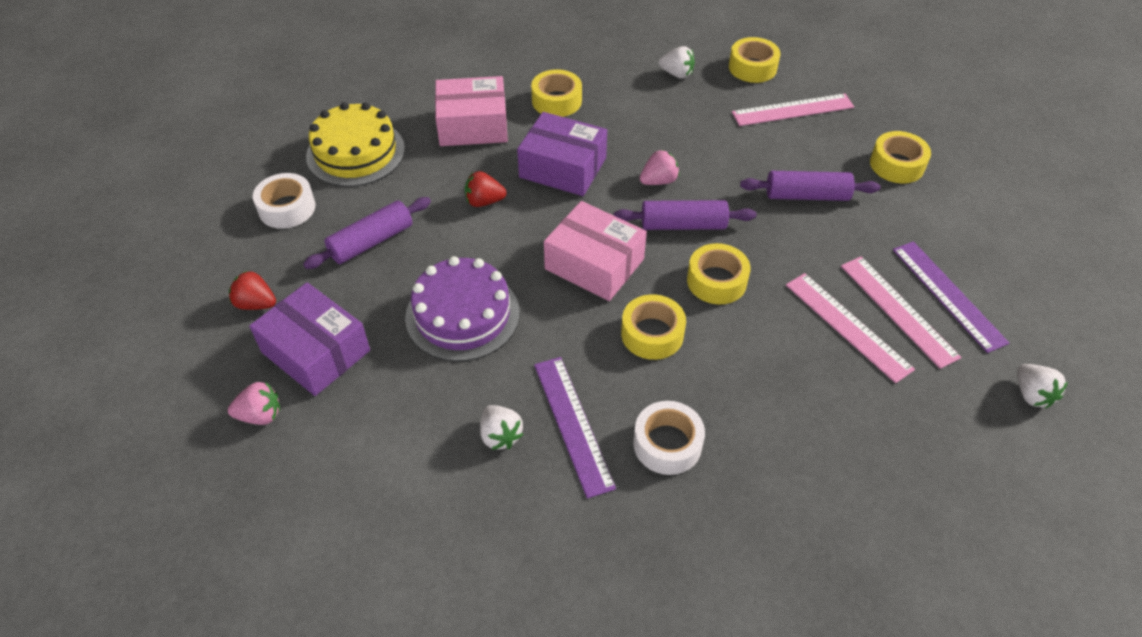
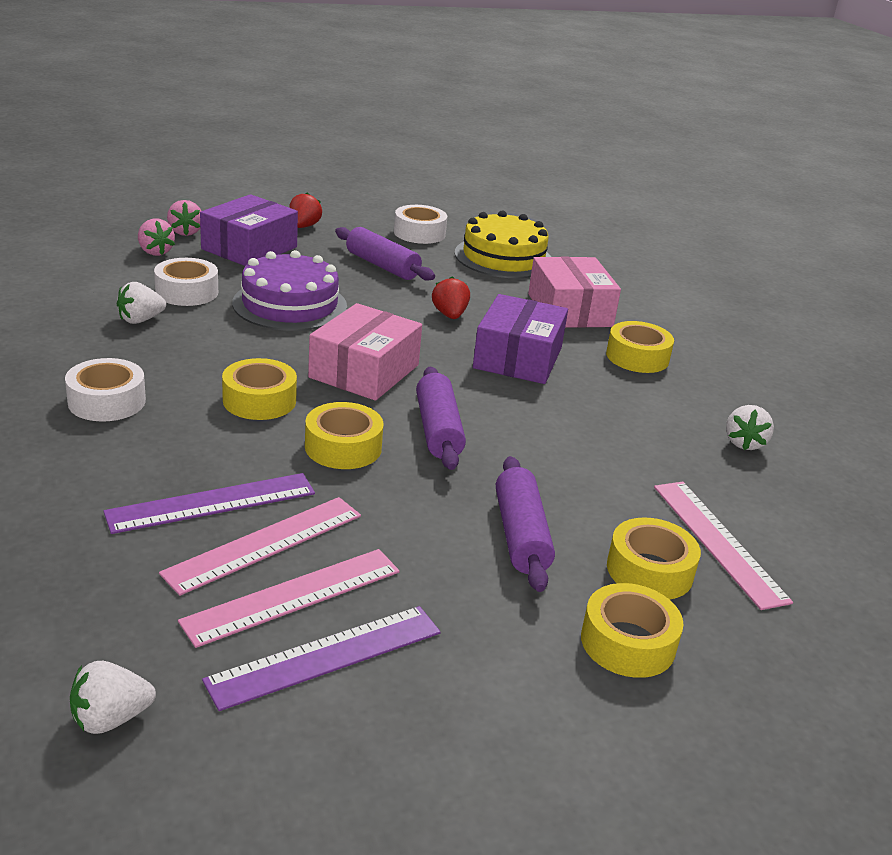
camera: 80 degrees right, 20 degrees down
purple ruler [534,357,616,498] -> purple ruler moved to [103,473,315,534]
pink strawberry [640,150,680,185] -> pink strawberry moved to [138,218,175,256]
yellow tape [729,37,781,83] -> yellow tape moved to [607,517,701,600]
none -> white tape [154,258,218,306]

